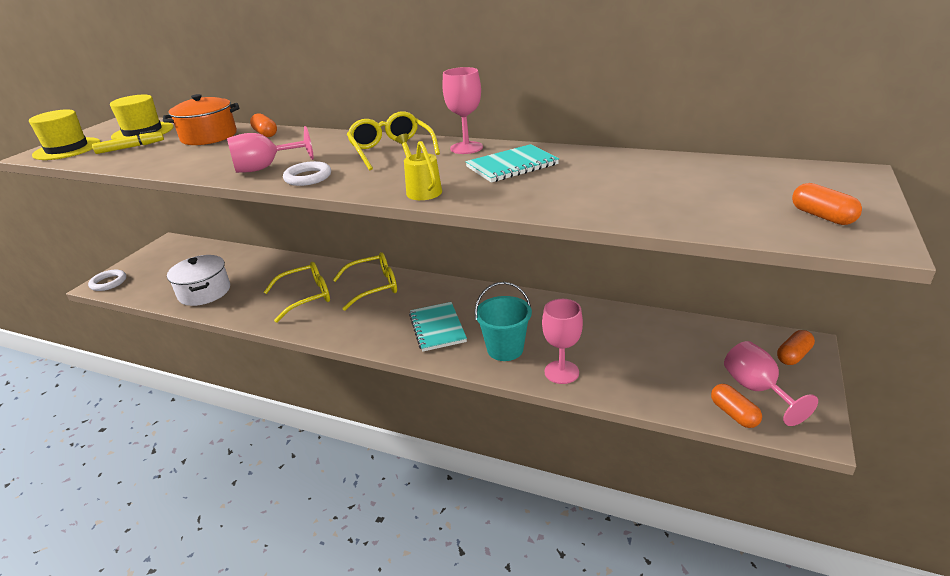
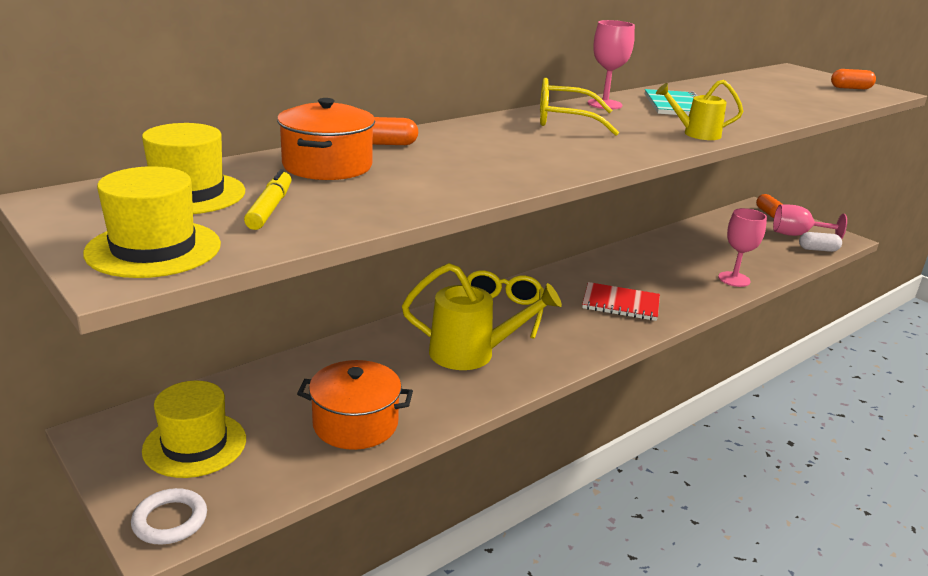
camera: 65 degrees left, 5 degrees down
white pot [167,255,230,306] -> orange pot [297,360,413,450]
pink goblet [227,126,314,173] -> none
yellow glasses [264,262,330,323] -> yellow watering can [402,263,562,370]
white ring [283,161,331,186] -> none
turquoise notebook [409,302,467,352] -> red notebook [582,282,660,321]
turquoise bucket [475,282,532,361] -> none
orange capsule [711,384,762,428] -> white capsule [799,232,842,252]
none -> yellow hat [142,381,246,478]

